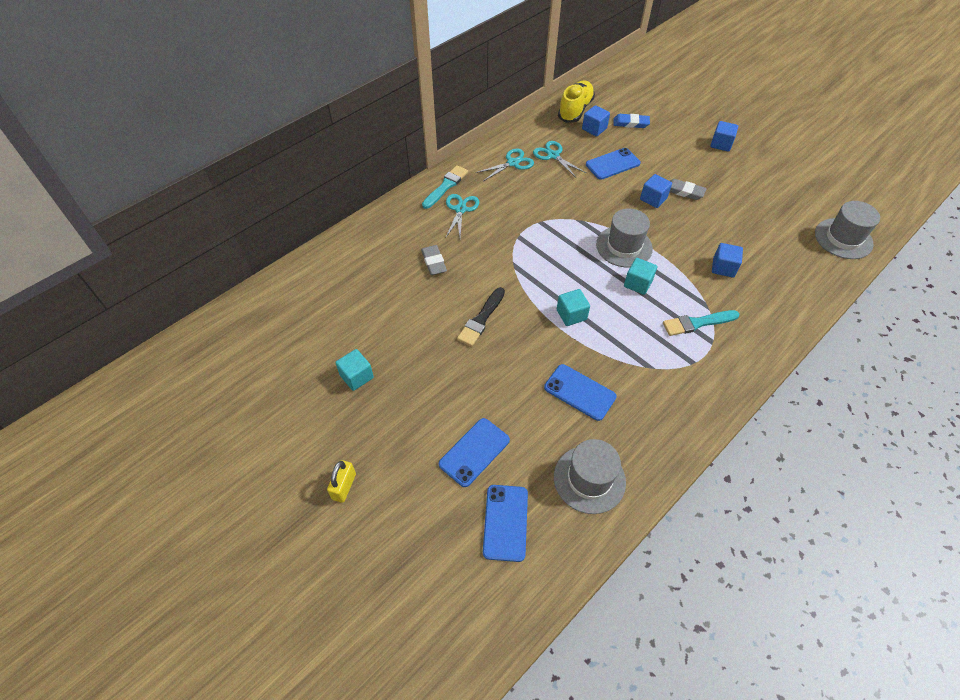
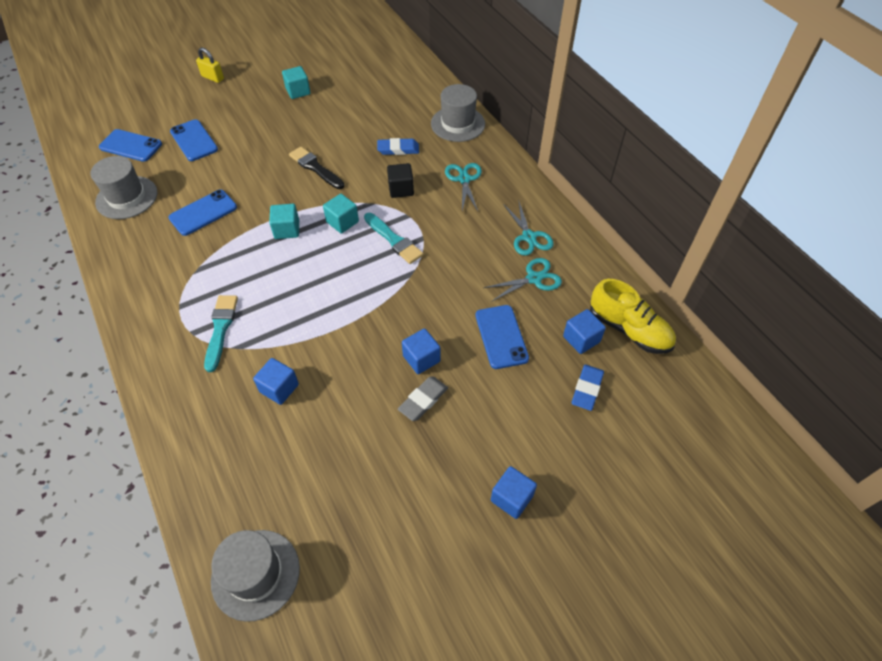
camera: 105 degrees right, 0 degrees up
grey eraser [421,245,447,275] -> blue eraser [377,138,419,155]
turquoise brush [422,165,468,209] -> turquoise brush moved to [364,213,423,264]
turquoise scissors [446,194,480,237] -> turquoise scissors turned 120 degrees counterclockwise [445,163,482,211]
grey hat [596,208,653,267] -> grey hat moved to [431,84,485,142]
turquoise cube [624,258,657,295] -> turquoise cube moved to [323,194,359,234]
none -> black cube [387,163,414,198]

